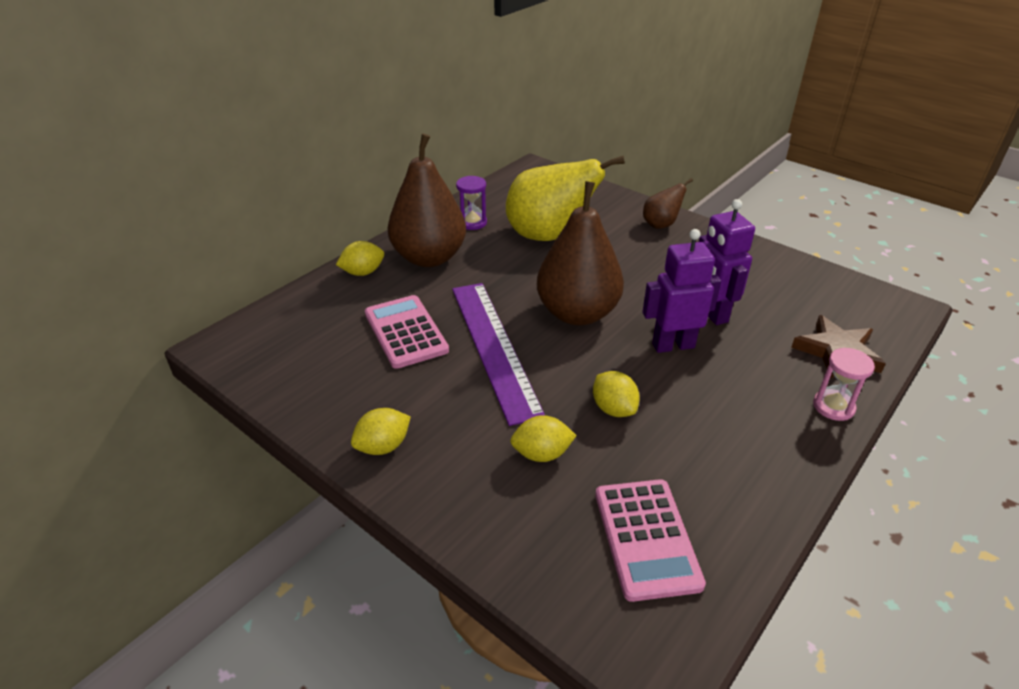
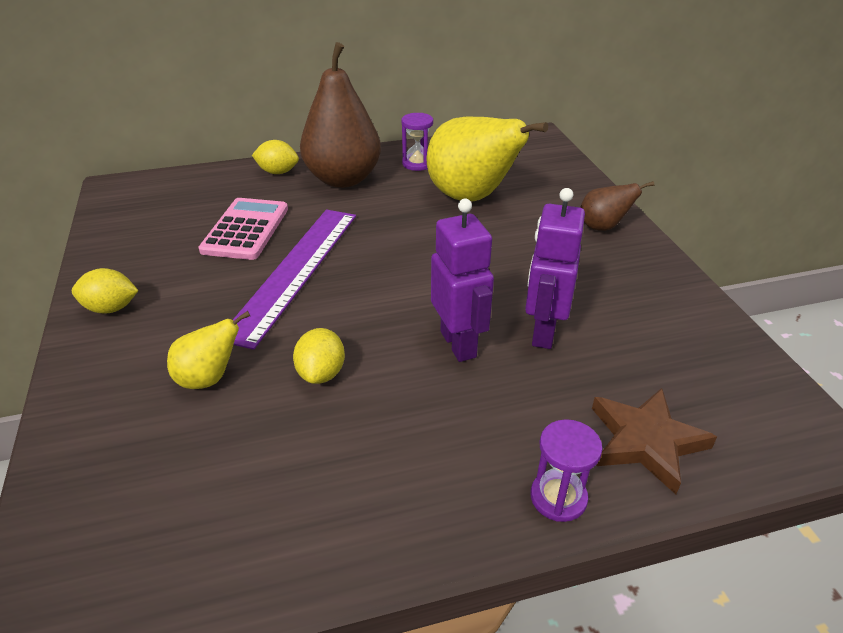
camera: 35 degrees right, 0 degrees up
yellow lemon [510,415,577,462] -> yellow pear [167,311,250,389]
brown pear [537,181,624,326] -> none
pink calculator [595,479,706,602] -> none
purple robot [642,229,721,353] -> purple robot turned 45 degrees clockwise [431,199,494,362]
pink hourglass [813,348,875,421] -> purple hourglass [531,419,603,522]

